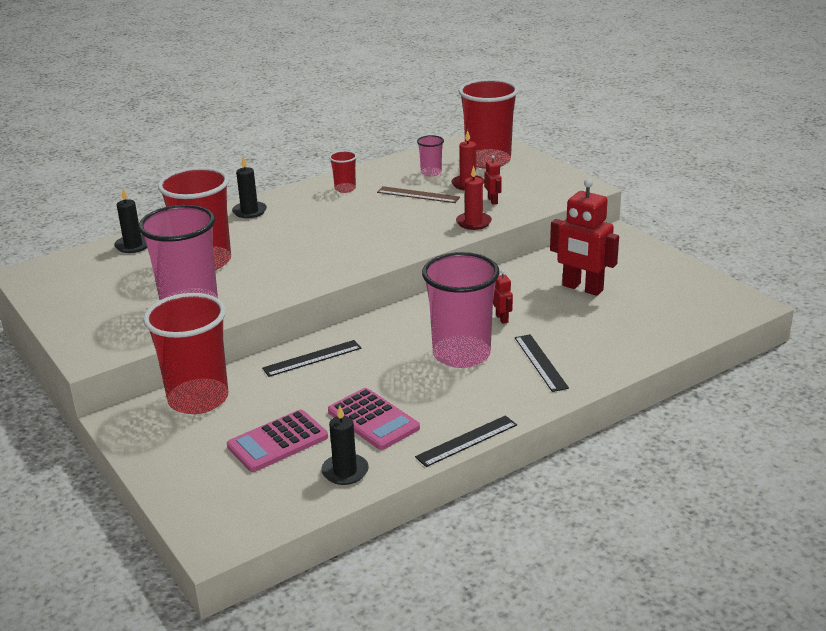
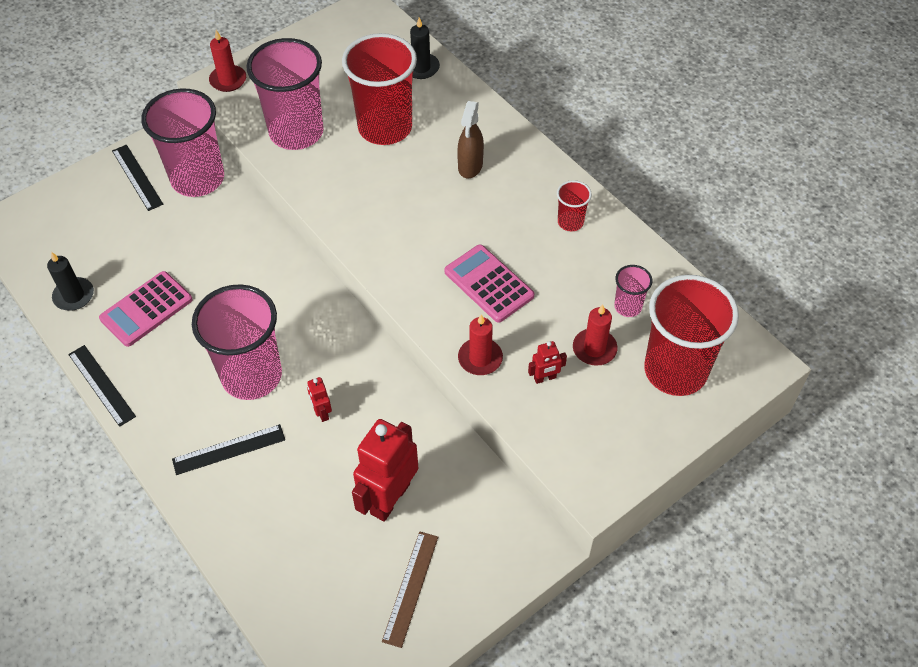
camera: 85 degrees right, 25 degrees up
red cup [143,293,228,414] -> pink cup [141,88,224,197]
pink calculator [227,410,328,472] -> pink calculator moved to [445,245,534,323]
black candle [232,157,267,218] -> none
black ruler [262,340,361,377] -> black ruler moved to [112,145,163,211]
brown ruler [377,186,460,203] -> brown ruler moved to [382,531,438,648]
red robot [493,270,513,324] -> red robot turned 90 degrees clockwise [307,377,332,422]
none -> red candle [209,30,246,92]
none -> brown spray bottle [457,101,484,178]

